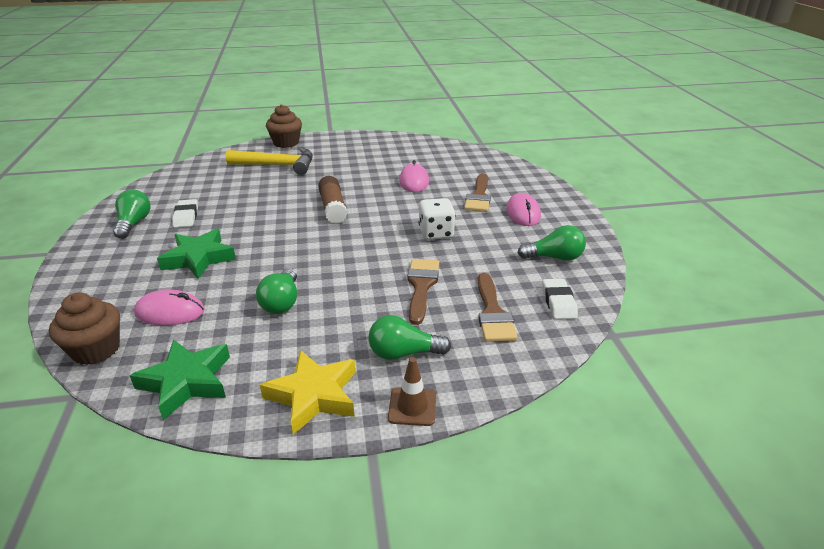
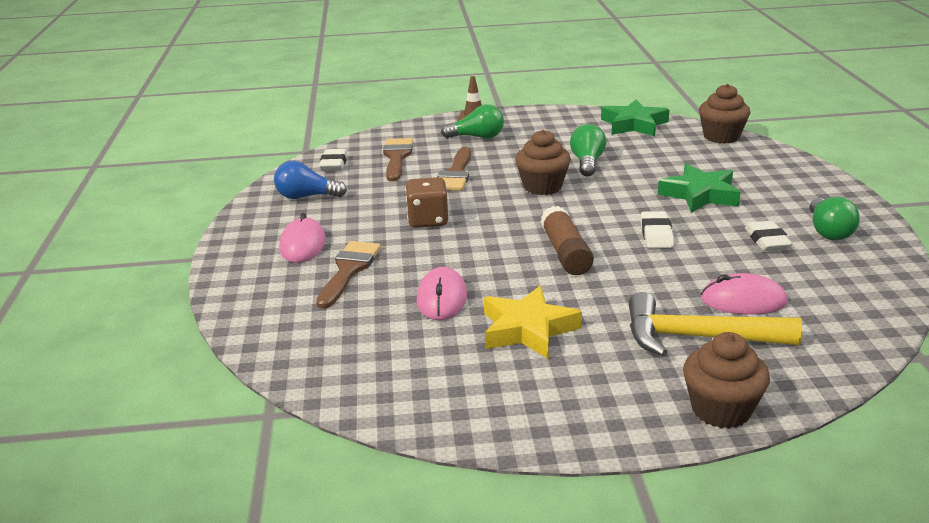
camera: 175 degrees left, 5 degrees down
pink mouse [134,290,205,326] -> pink mouse moved to [701,273,787,315]
yellow star [260,350,355,435] -> yellow star moved to [484,286,582,359]
white dice [419,198,456,240] -> brown dice [405,177,449,228]
green light bulb [518,225,586,261] -> blue light bulb [274,161,347,199]
none -> brown cupcake [515,130,571,195]
none -> white eraser [641,211,674,248]

